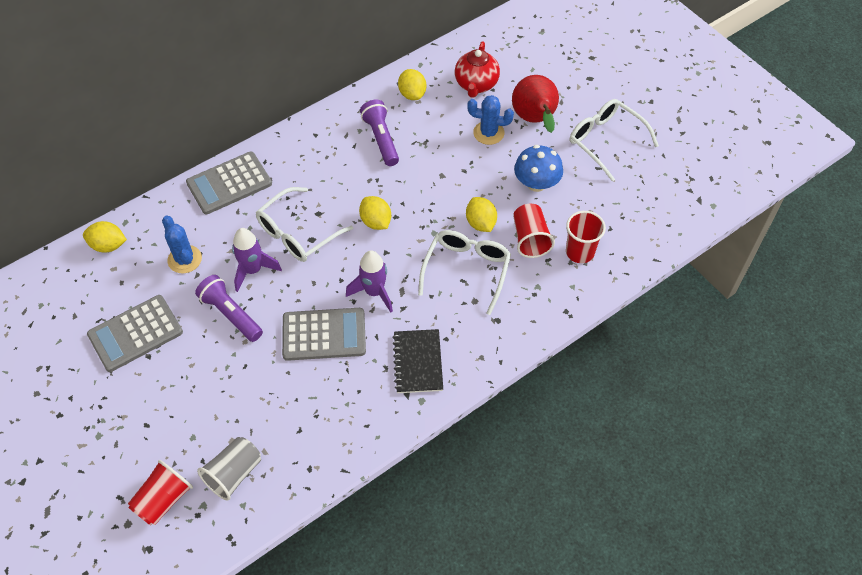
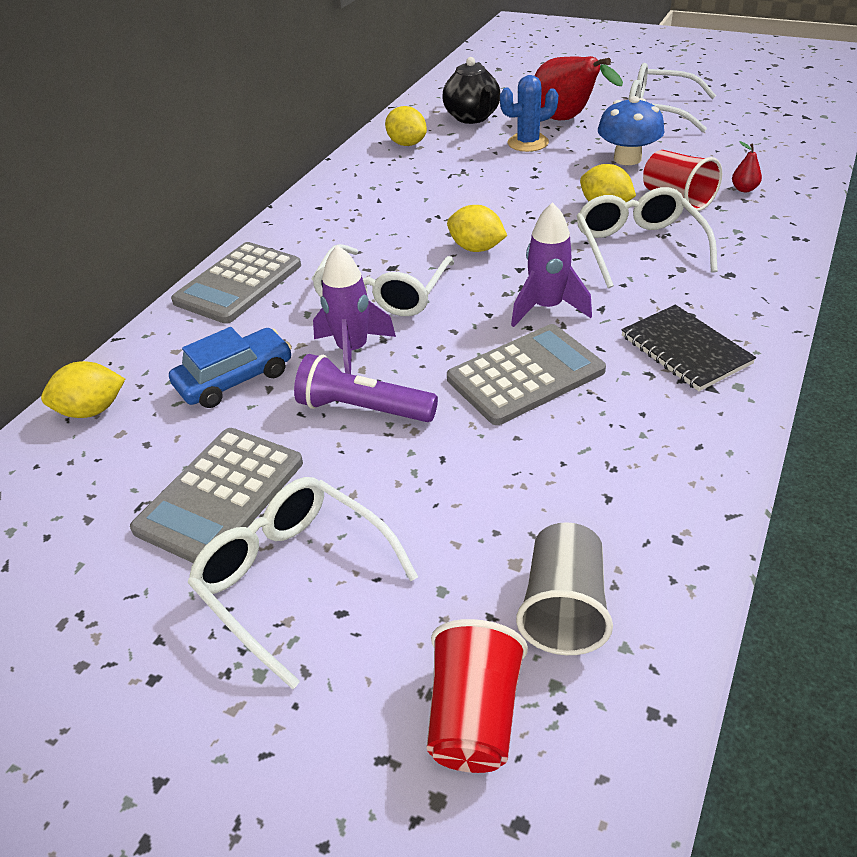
camera: 25 degrees left, 15 degrees down
blue cactus [162,216,202,273] -> blue car [169,327,292,408]
purple flashlight [360,100,399,166] -> none
red teapot [455,41,500,98] -> black teapot [443,57,500,124]
red cup [566,211,606,263] -> red pear [732,141,762,192]
none -> white glasses [187,477,418,689]

